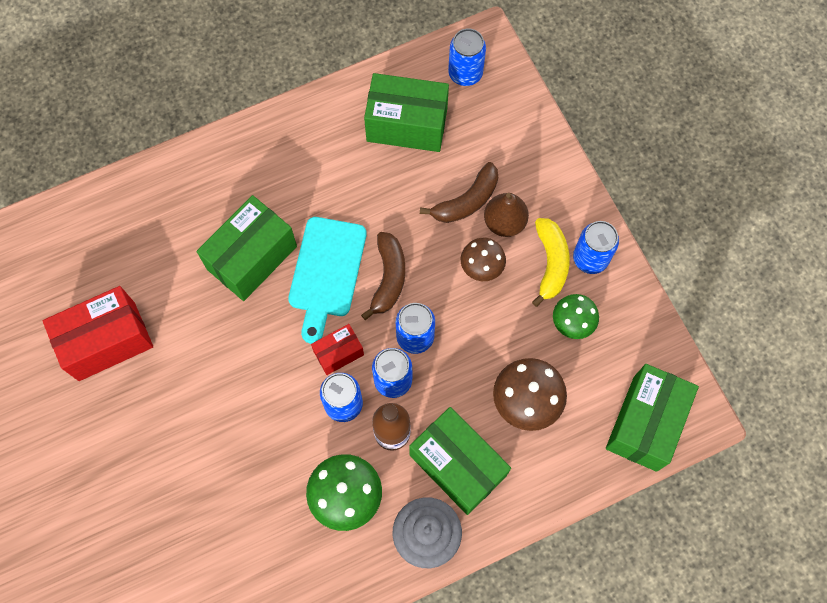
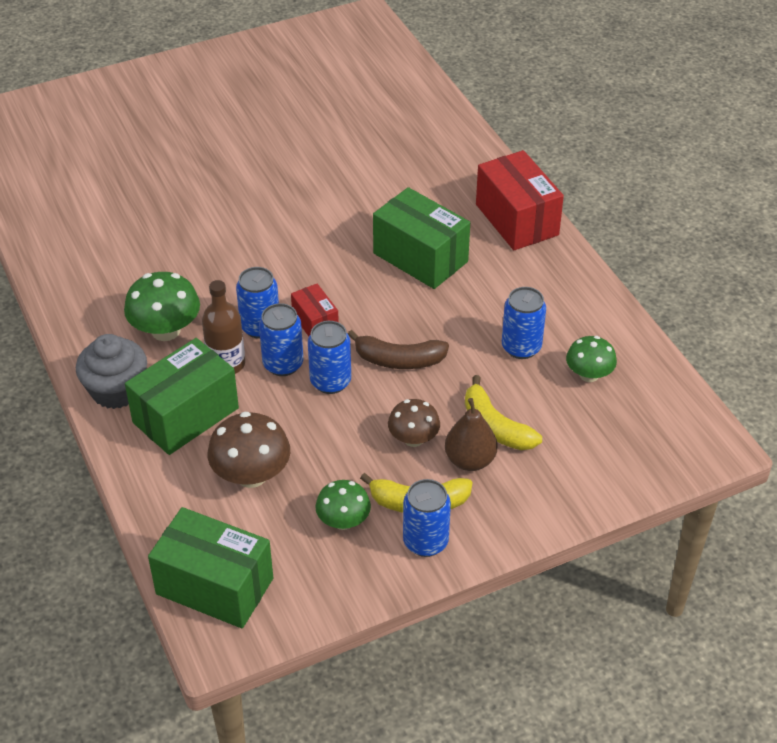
camera: 90 degrees right, 25 degrees down
red box [43,286,153,381] -> red box moved to [476,150,564,250]
turquoise cutting board [288,217,367,344] -> none
green box [364,73,449,152] -> green mushroom [566,336,617,382]
brown banana [420,162,498,223] -> yellow banana [465,375,542,450]
blue can [448,28,486,86] -> blue can moved to [502,287,546,359]

